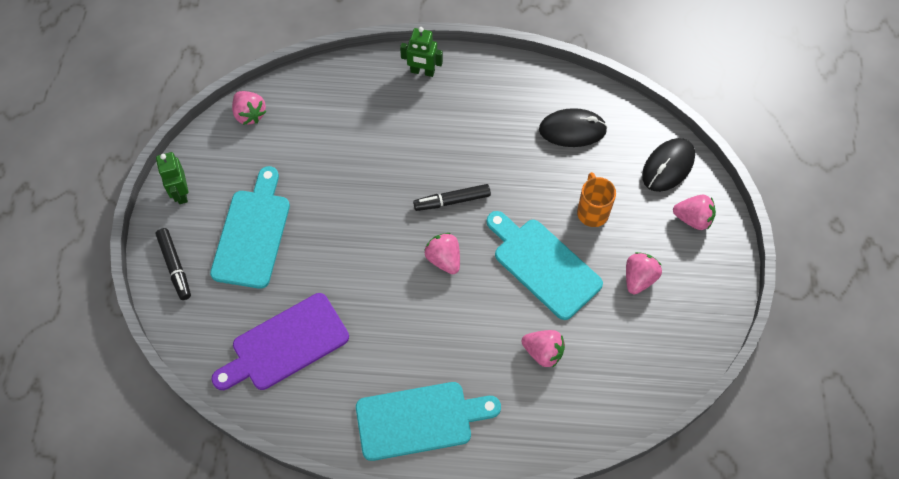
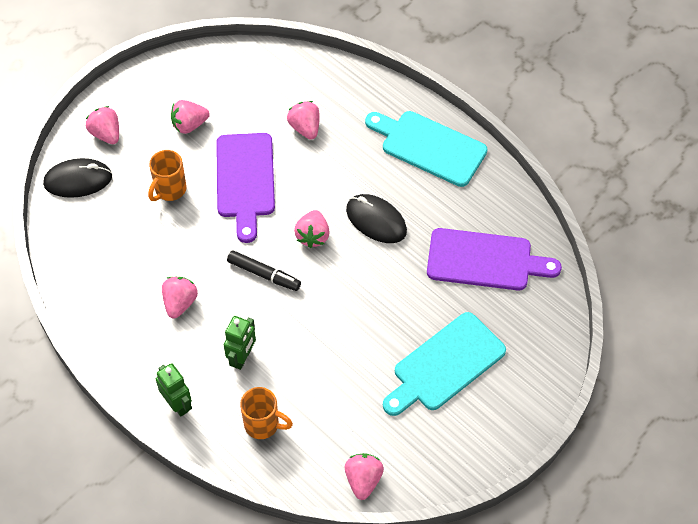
camera: 140 degrees left, 5 degrees down
green robot [156,152,188,204] -> green robot moved to [224,316,256,370]
black marker [156,228,191,300] -> none
turquoise cutting board [486,211,603,320] -> purple cutting board [216,133,275,243]
black mouse [539,108,607,147] -> black mouse moved to [346,194,407,243]
none -> pink strawberry [162,277,198,319]
none -> orange mug [240,387,293,439]

